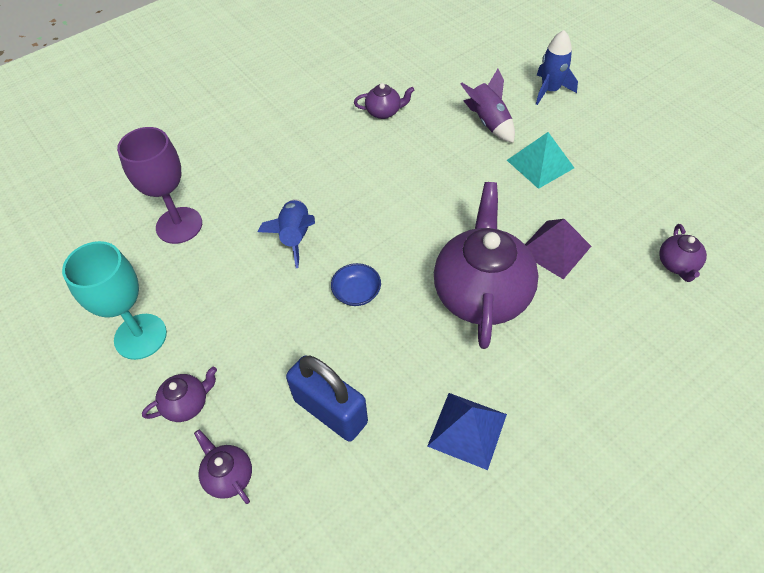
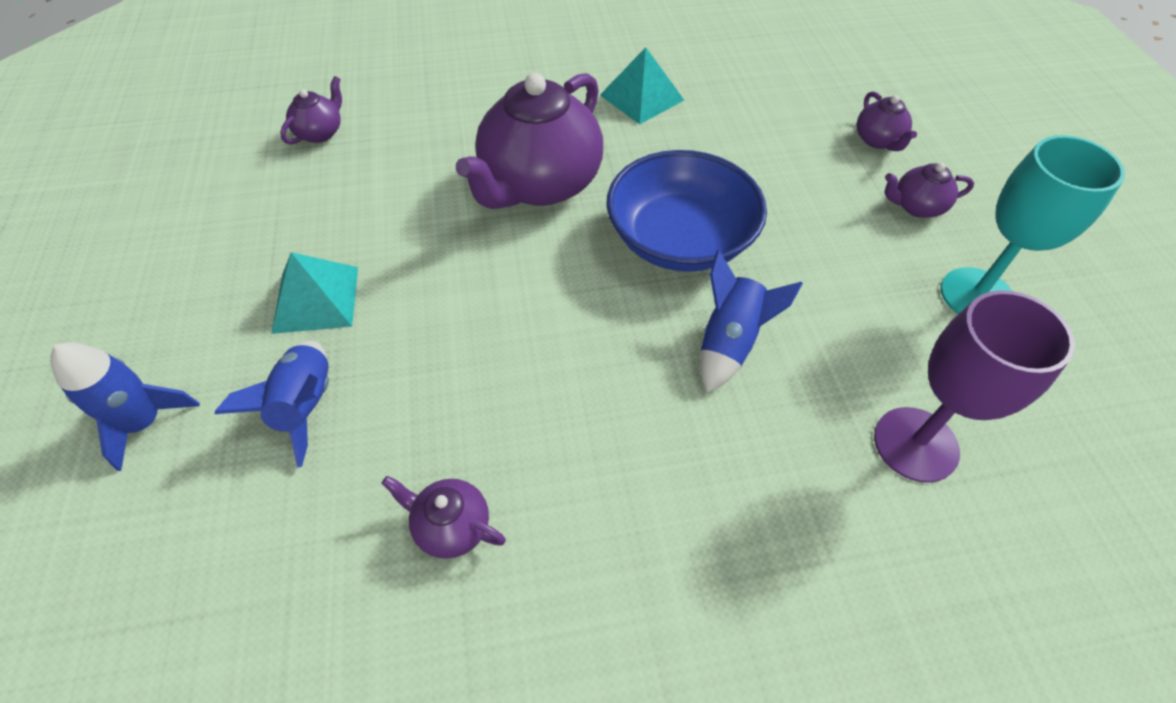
camera: 155 degrees left, 0 degrees up
blue padlock [286,355,368,442] -> none
blue bowl [331,263,381,306] -> blue bowl [606,150,767,272], size x2.30
blue pyramid [427,393,507,470] -> turquoise pyramid [600,47,684,125]
purple rocket [461,69,515,143] -> blue rocket [215,341,329,468]
purple pyramid [525,219,591,279] -> none

